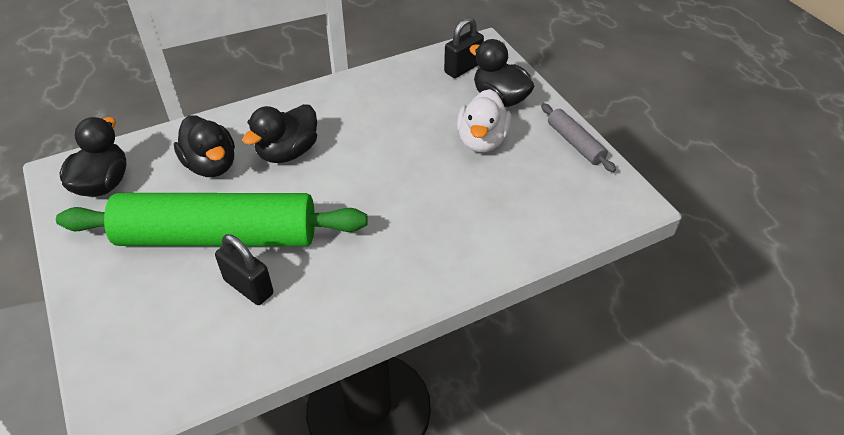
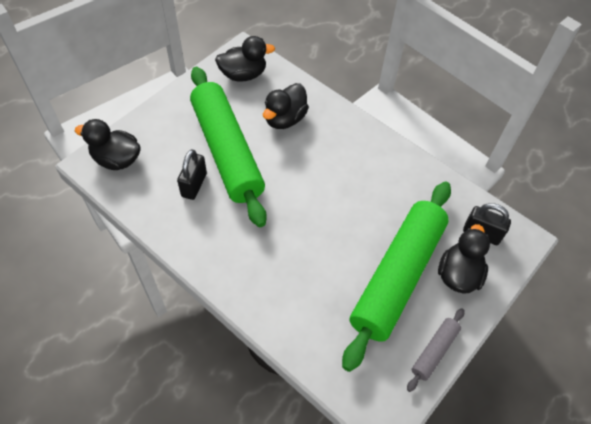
camera: 65 degrees right, 10 degrees up
black duck [242,104,317,163] -> black duck moved to [75,119,141,170]
white duck [457,89,512,153] -> green rolling pin [342,182,451,372]

